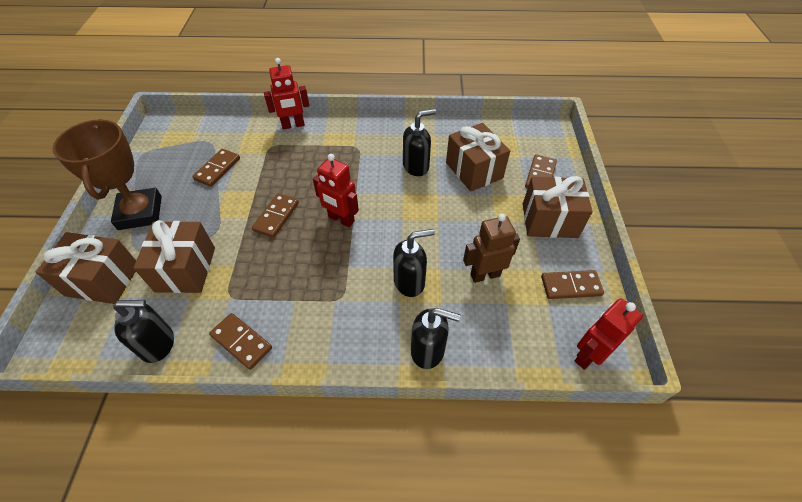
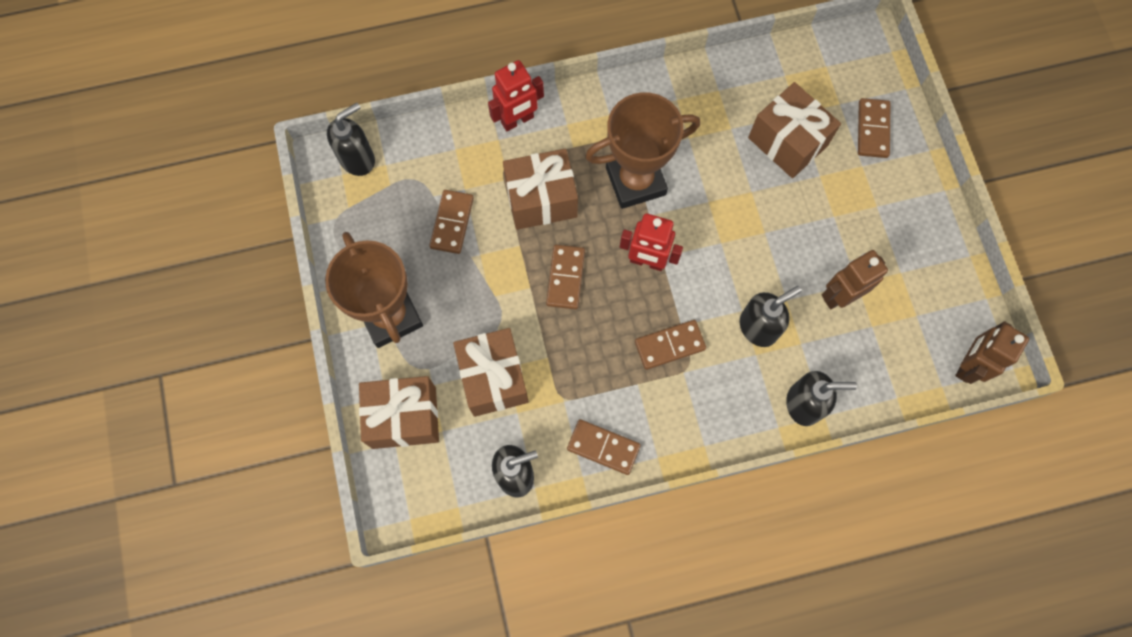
camera: 15 degrees left, 20 degrees up
black soap dispenser [403,109,436,176] -> black soap dispenser moved to [327,103,375,176]
brown gift [523,176,593,238] -> brown gift moved to [503,149,578,230]
brown domino [541,270,604,299] -> brown domino moved to [635,320,706,370]
red robot [575,298,643,370] -> brown robot [955,321,1029,384]
none -> brown trophy [585,92,700,209]

